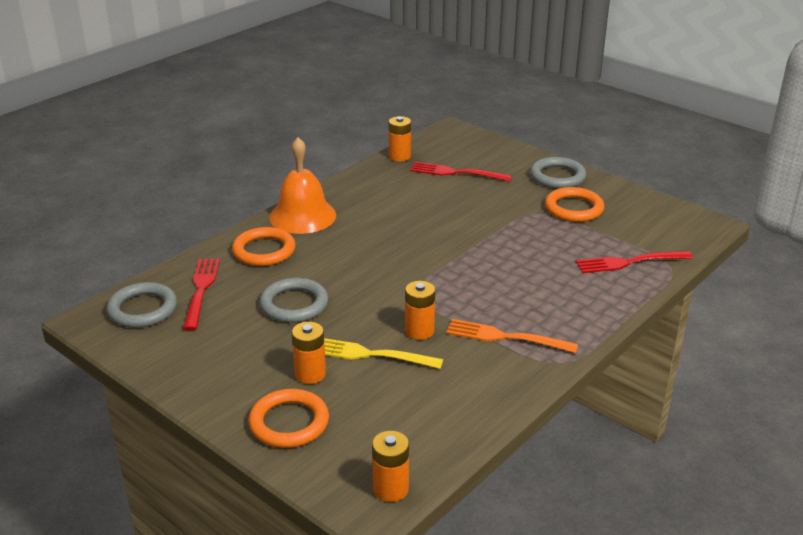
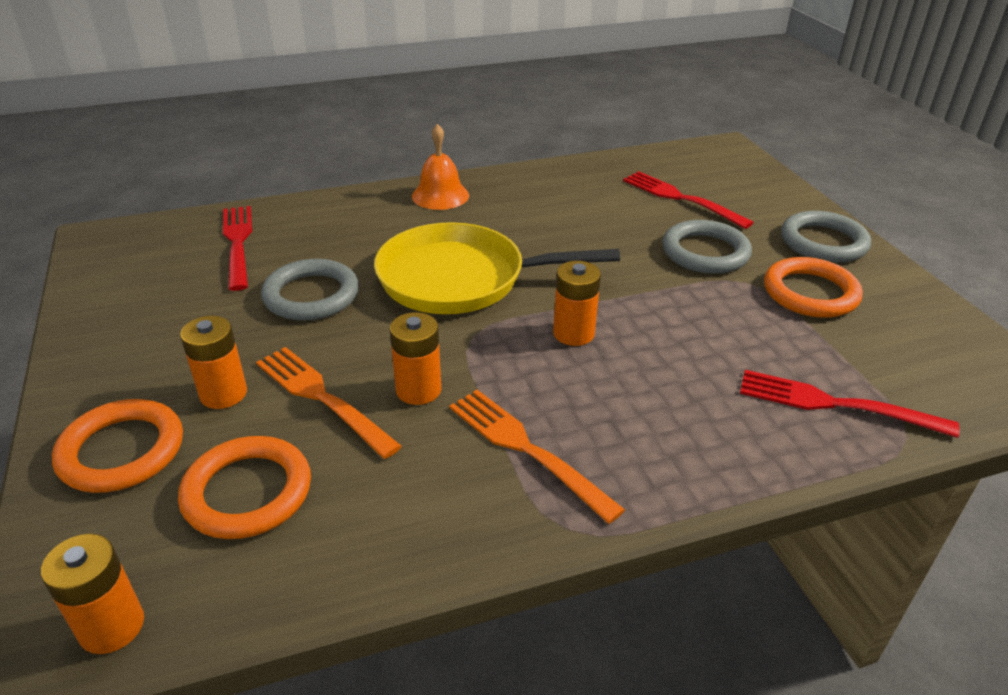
camera: 30 degrees right, 5 degrees up
grey ring [107,282,177,328] -> grey ring moved to [662,220,752,274]
red fork [183,259,220,330] -> red fork turned 45 degrees counterclockwise [223,206,252,291]
orange ring [232,227,296,266] -> orange ring moved to [178,436,311,539]
orange bell [269,137,336,234] -> orange bell [412,124,469,210], size x0.65
yellow fork [324,338,443,369] -> orange fork [256,347,402,459]
orange battery [389,116,411,161] -> orange battery moved to [553,261,601,346]
none -> yellow pan [374,222,620,314]

